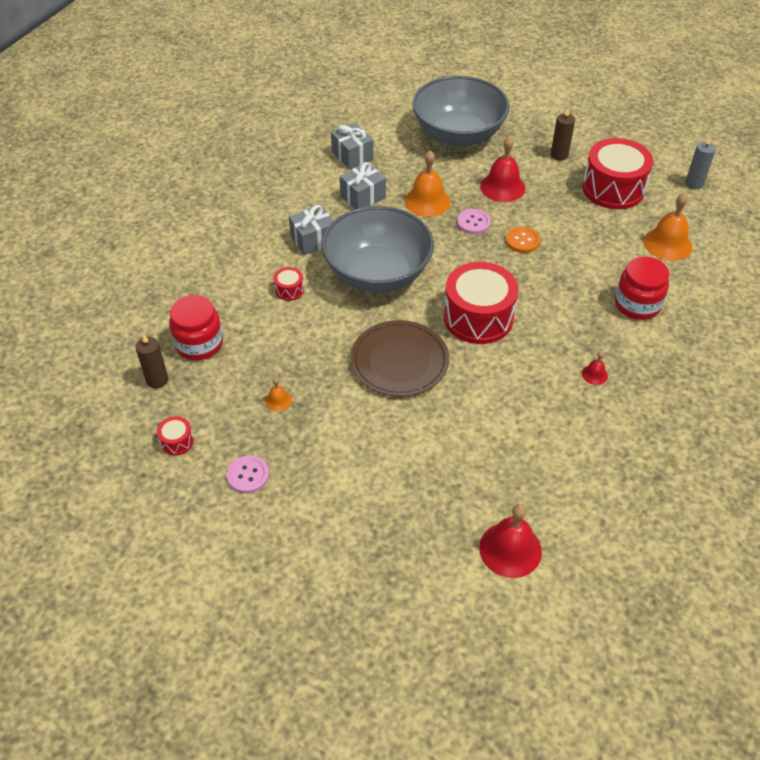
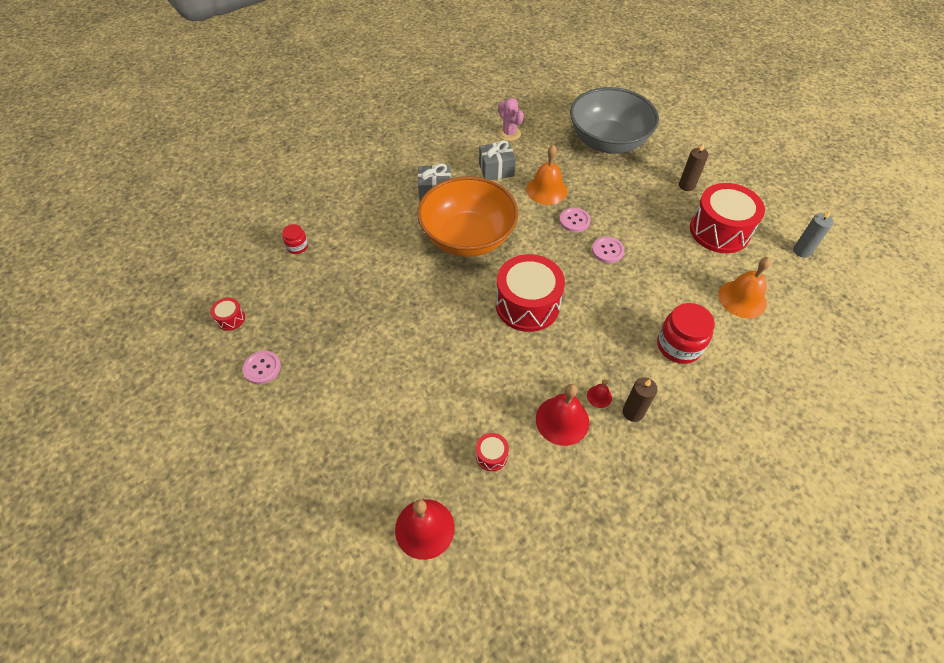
camera: 25 degrees right, 5 degrees up
brown candle [136,335,168,388] -> brown candle moved to [623,377,658,422]
red jar [169,295,223,360] -> red jar [282,224,308,254], size x0.54
orange bell [265,378,292,411] -> none
red drum [274,267,304,301] -> red drum moved to [476,433,509,471]
grey bowl [322,206,434,293] -> orange bowl [417,176,518,257]
grey gift [331,123,374,170] -> pink cactus [498,98,524,141]
brown plate [351,320,449,397] -> none
red bell [480,136,526,202] -> red bell moved to [536,384,589,446]
orange button [506,226,540,253] -> pink button [592,237,625,263]

